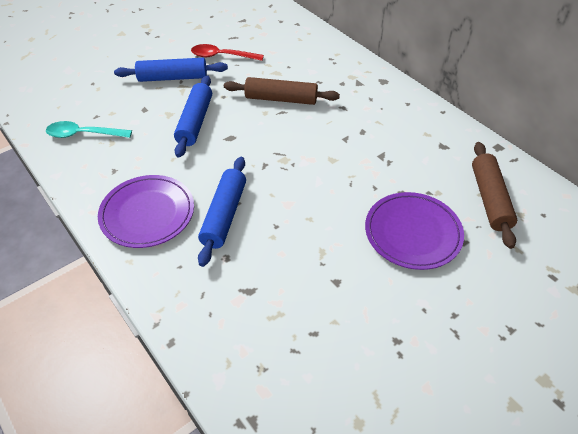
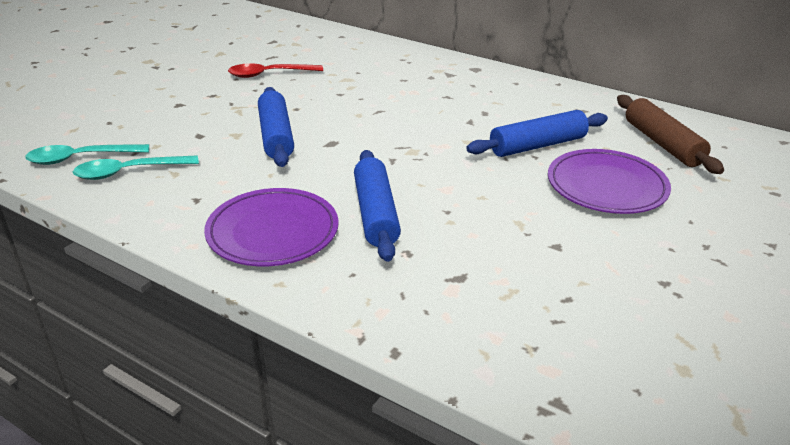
camera: 20 degrees left, 15 degrees down
blue rolling pin [114,58,228,82] -> blue rolling pin moved to [466,110,608,157]
brown rolling pin [224,77,340,105] -> none
none -> turquoise spoon [25,144,149,165]

